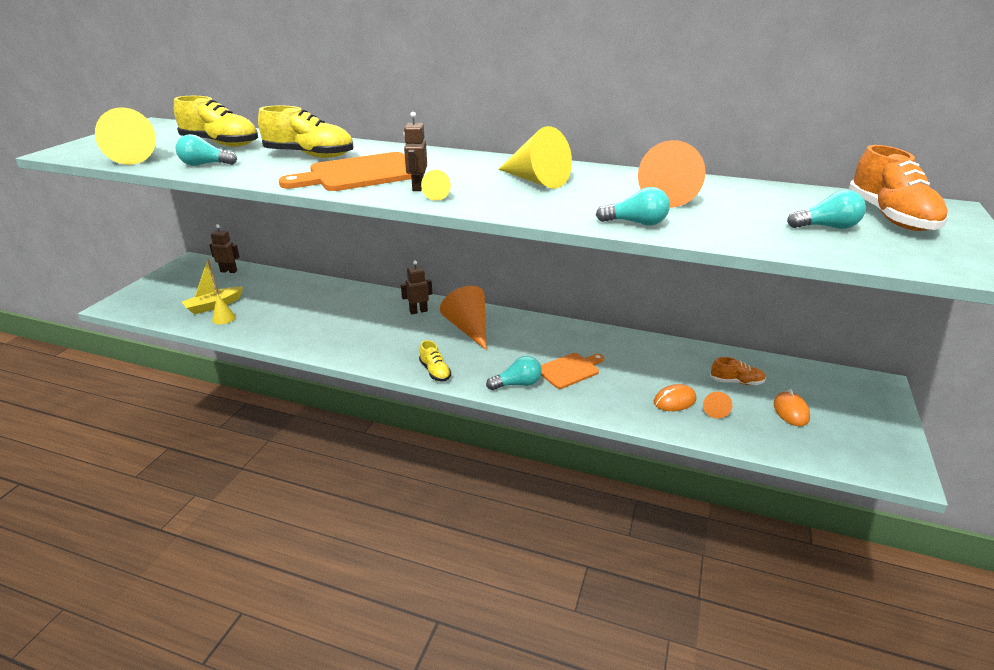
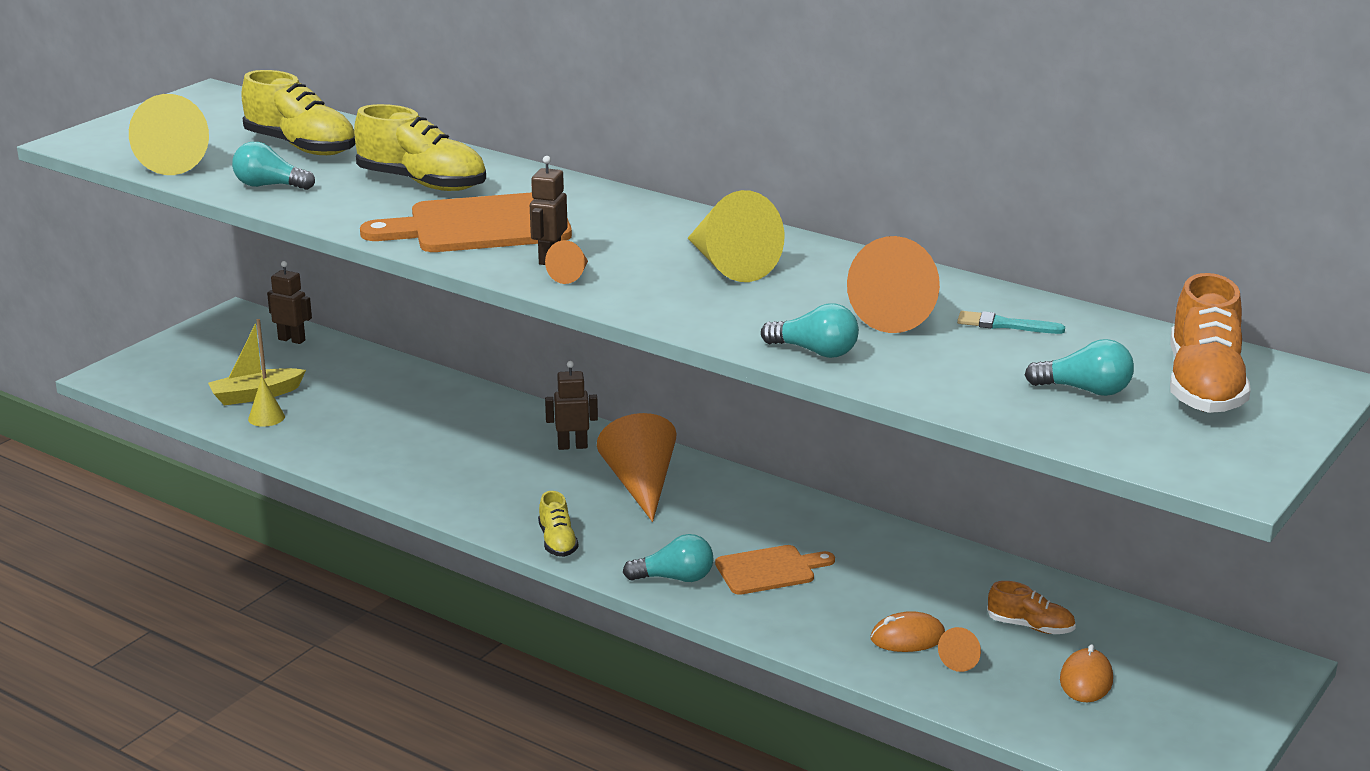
camera: 15 degrees right, 5 degrees down
yellow cone [421,170,451,201] -> orange cone [545,240,588,284]
none -> turquoise brush [957,311,1065,334]

